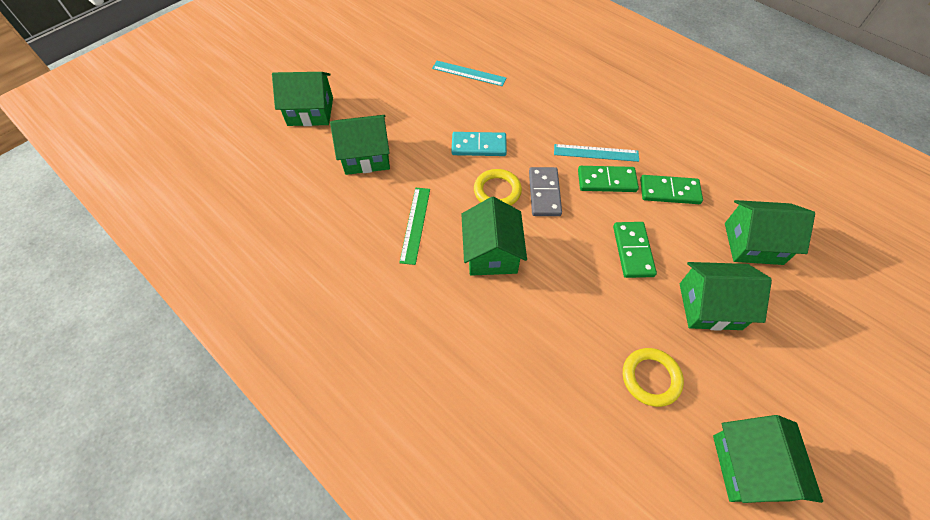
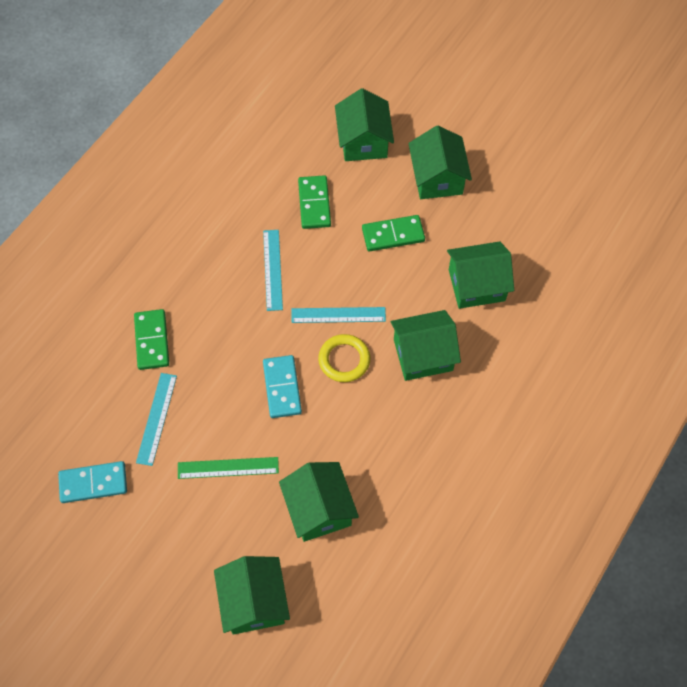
camera: 100 degrees left, 5 degrees up
green ruler [399,188,430,265] -> green ruler moved to [178,457,279,479]
grey domino [529,167,562,216] -> turquoise ruler [292,307,386,323]
green domino [578,166,639,192] -> green domino moved to [134,309,169,370]
yellow ring [623,348,684,407] -> none
green house [713,415,823,503] -> green house moved to [447,241,514,309]
none -> turquoise domino [58,461,127,503]

